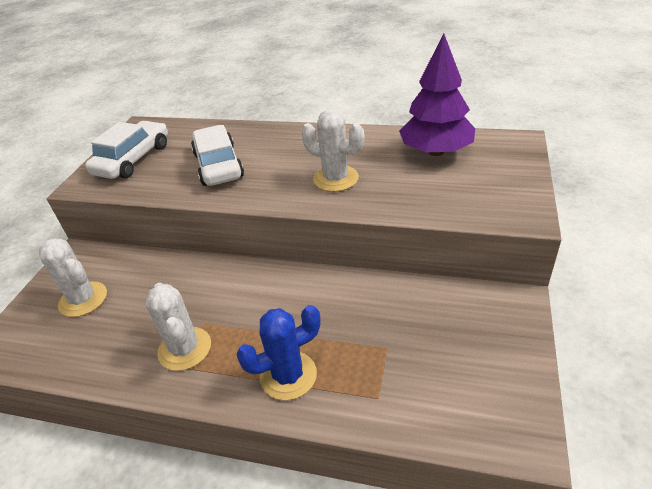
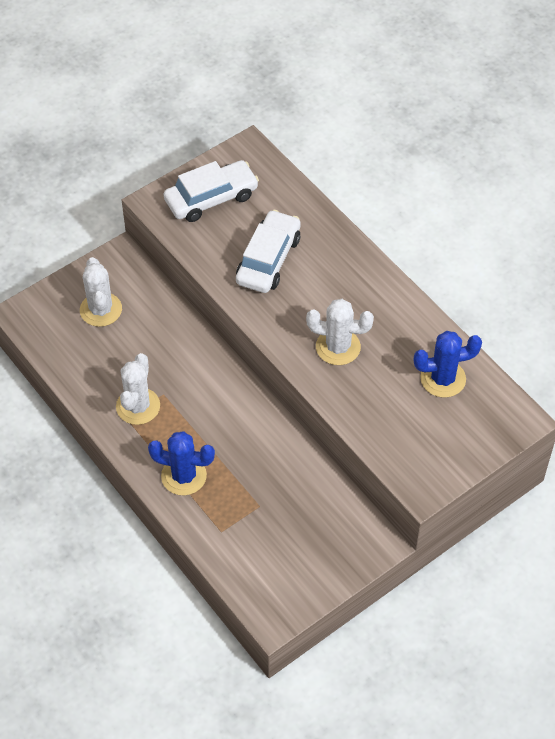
camera: 35 degrees right, 15 degrees up
white cactus [301,109,364,192] -> white cactus turned 60 degrees counterclockwise [306,299,374,365]
purple tree [399,33,475,156] -> blue cactus [414,331,482,398]

